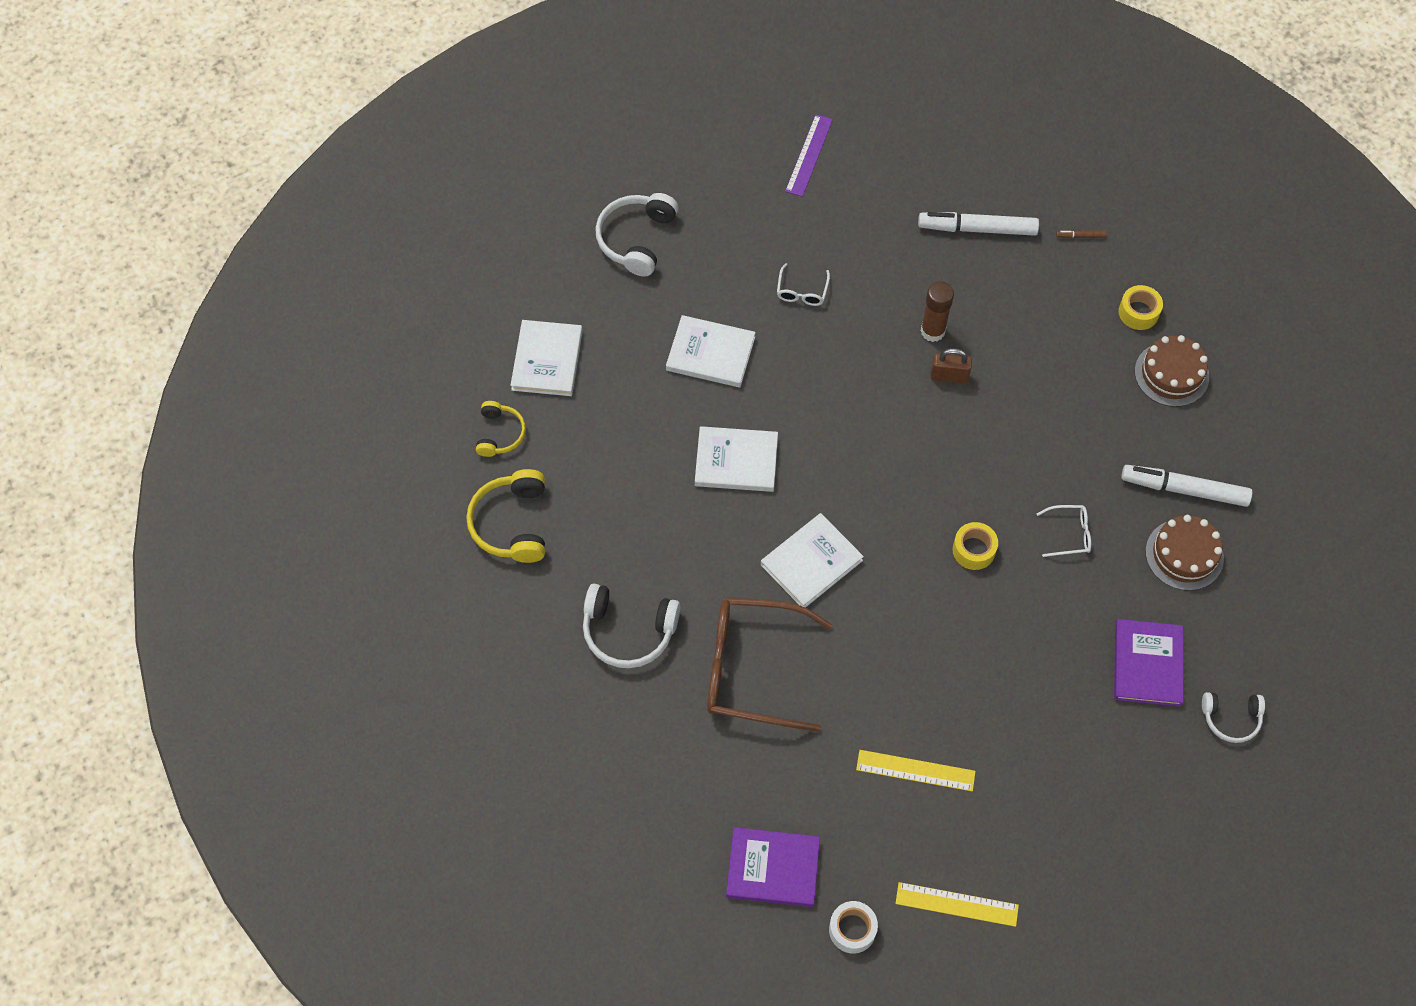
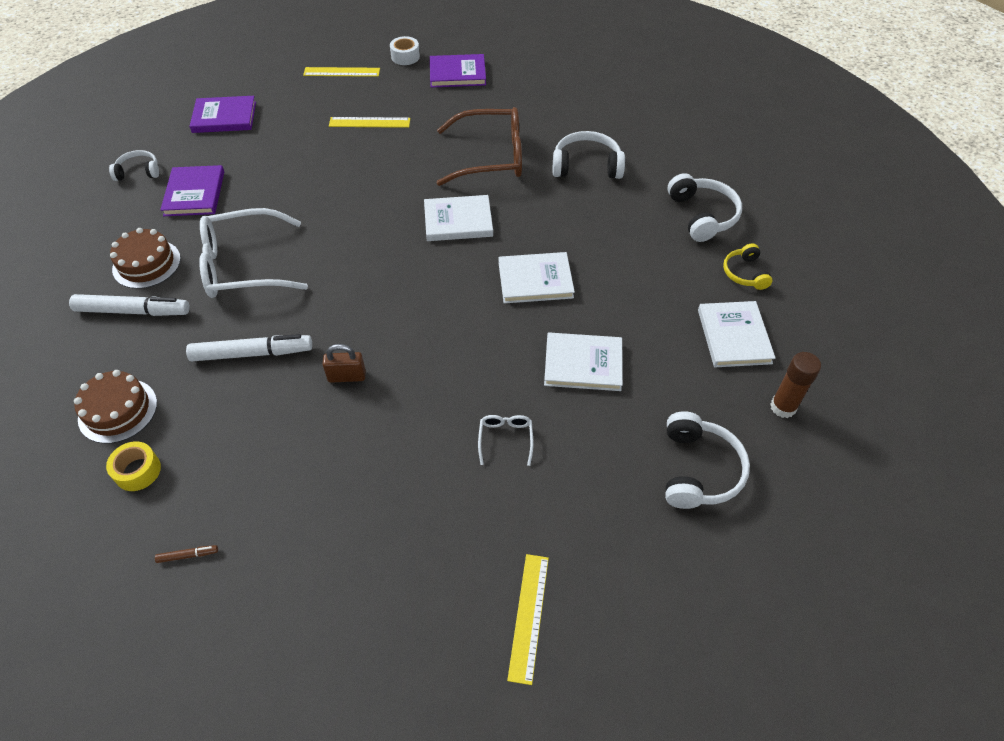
camera: 170 degrees right, 10 degrees down
yellow headphones [466,469,545,563] -> white headphones [668,173,742,242]
white book [761,513,864,608] -> white book turned 45 degrees clockwise [424,195,493,241]
purple ruler [785,114,833,197] -> yellow ruler [507,554,549,685]
white marker [918,212,1039,236] -> white marker moved to [186,334,312,361]
brown glue stick [921,282,954,342] -> brown glue stick moved to [770,352,821,418]
yellow tape [953,522,998,570] -> none
white glasses [1037,505,1091,557] -> white glasses [199,208,308,298], size x2.32
none -> purple book [189,96,256,133]

